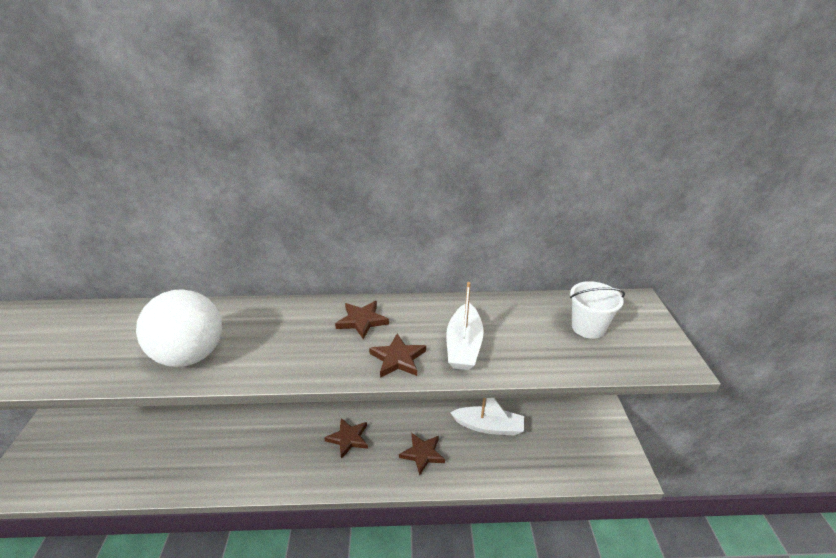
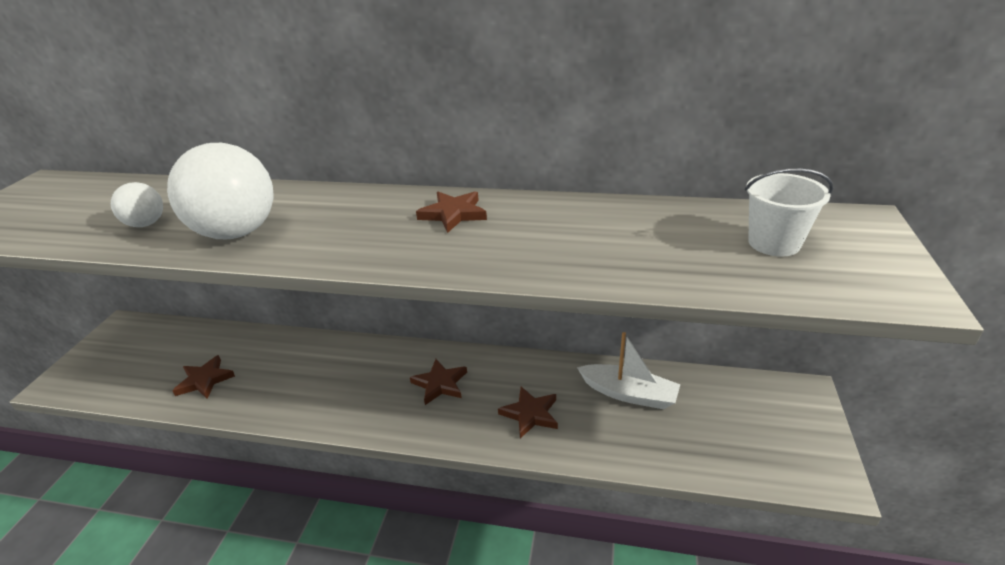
camera: 15 degrees right, 0 degrees up
brown star [369,333,426,378] -> brown star moved to [172,355,235,399]
white boat [446,282,484,370] -> none
none -> white ball [111,182,163,227]

